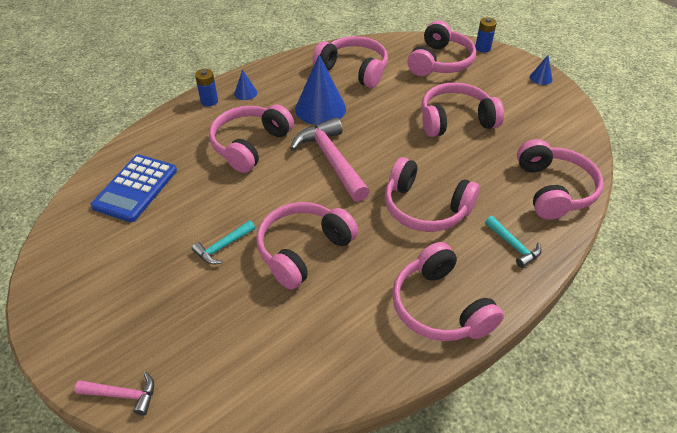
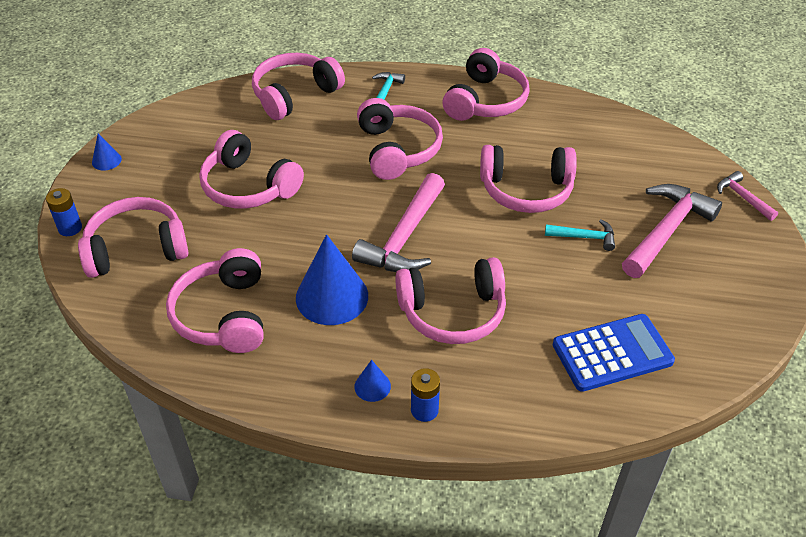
camera: 130 degrees left, 0 degrees up
none -> pink hammer [622,184,722,278]

